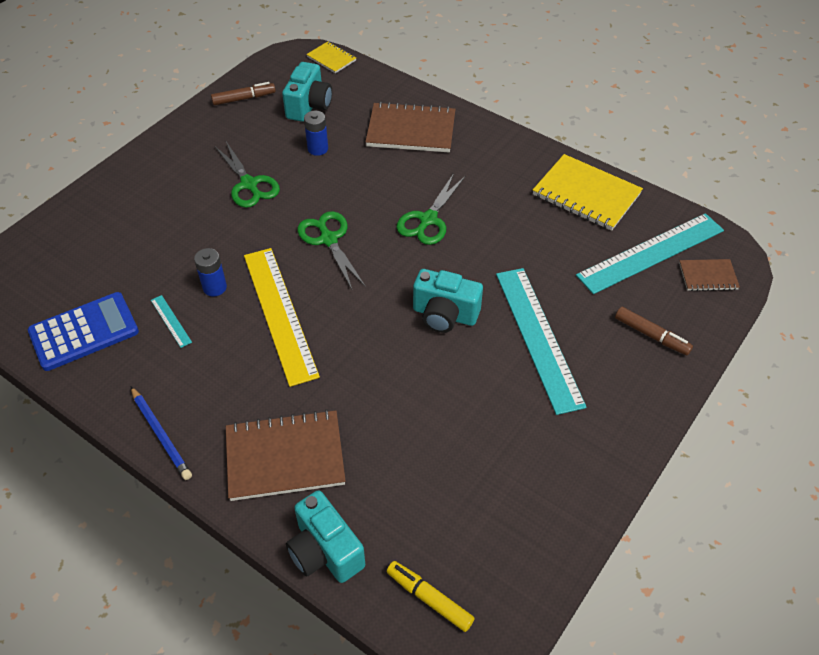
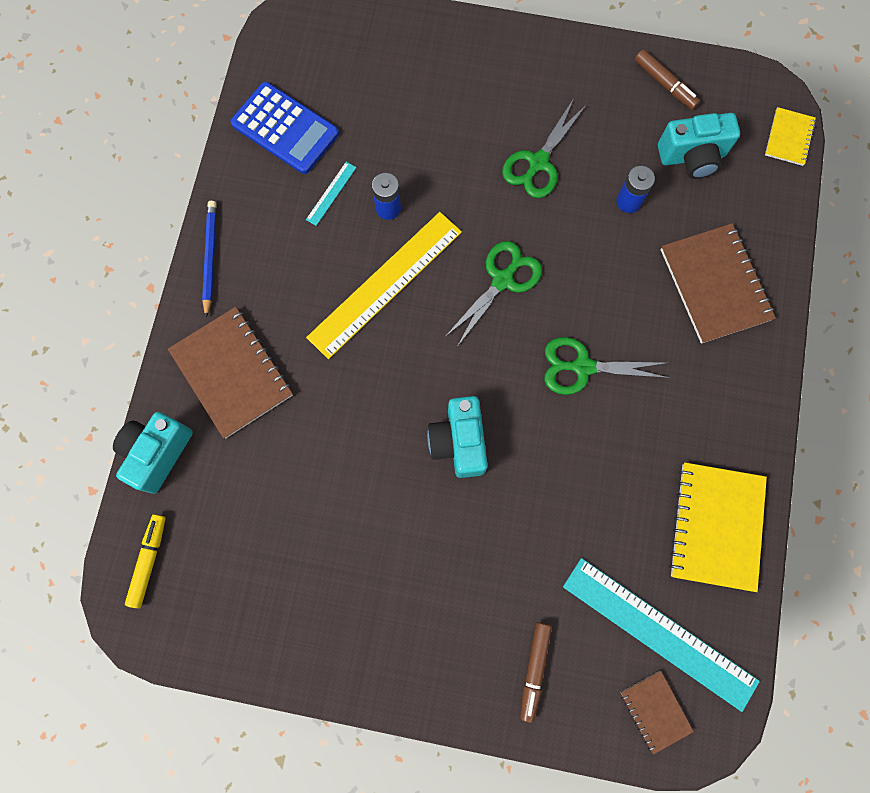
camera: 65 degrees right, 25 degrees up
blue pencil [130,386,192,480] -> blue pencil turned 150 degrees clockwise [202,201,217,318]
turquoise ruler [496,268,587,415] -> none

